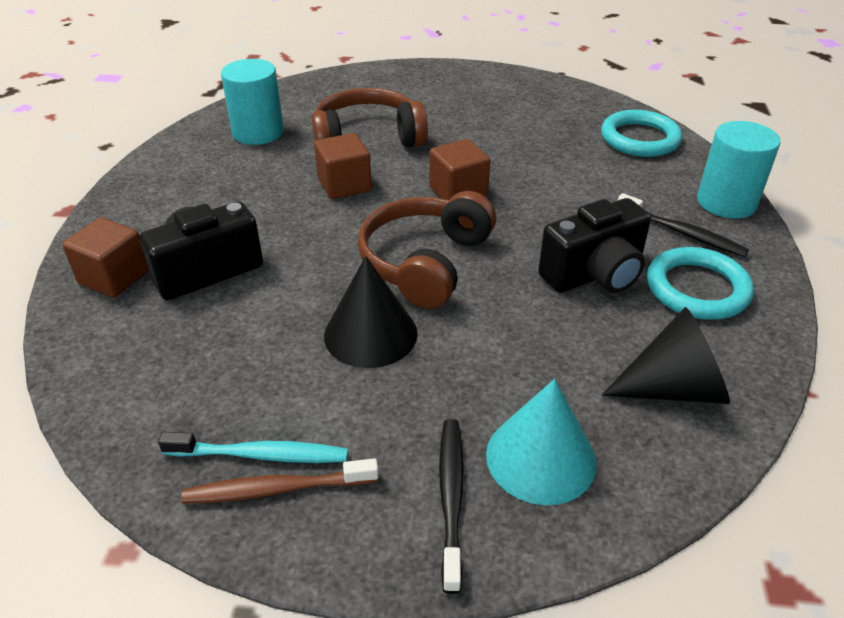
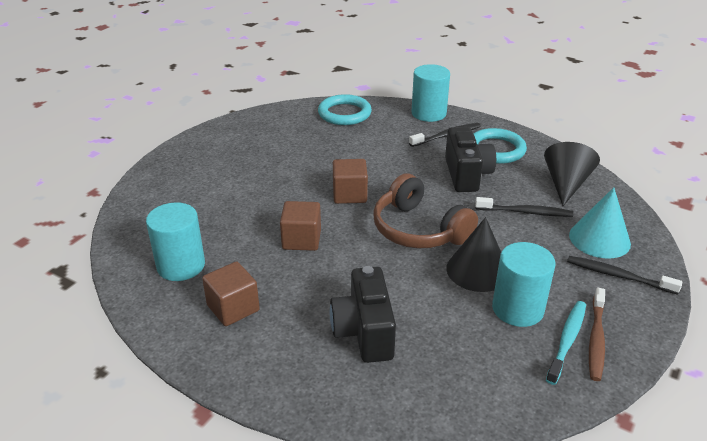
camera: 65 degrees left, 5 degrees down
brown cube [62,217,149,298] -> brown cube moved to [202,262,260,326]
brown headphones [312,88,428,147] -> none
none -> black toothbrush [475,197,573,217]
none -> turquoise cylinder [492,242,555,327]

